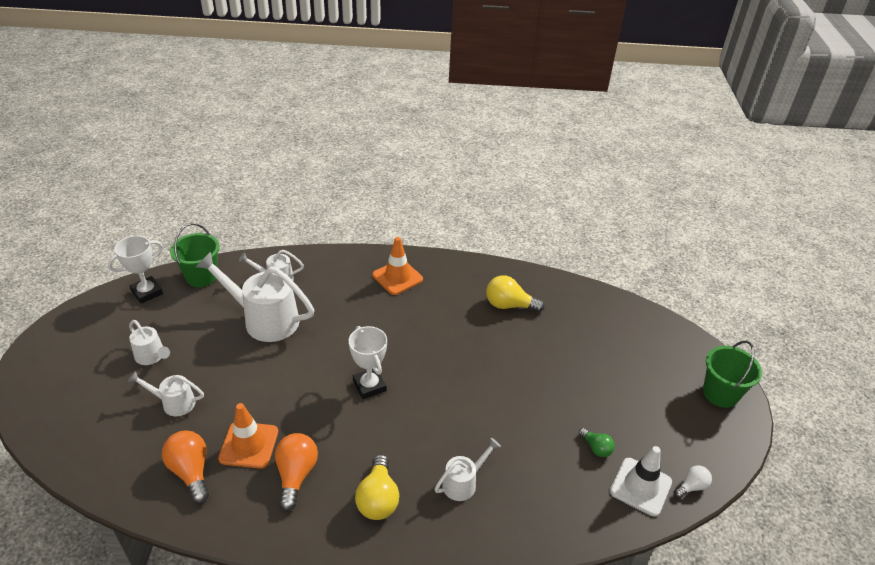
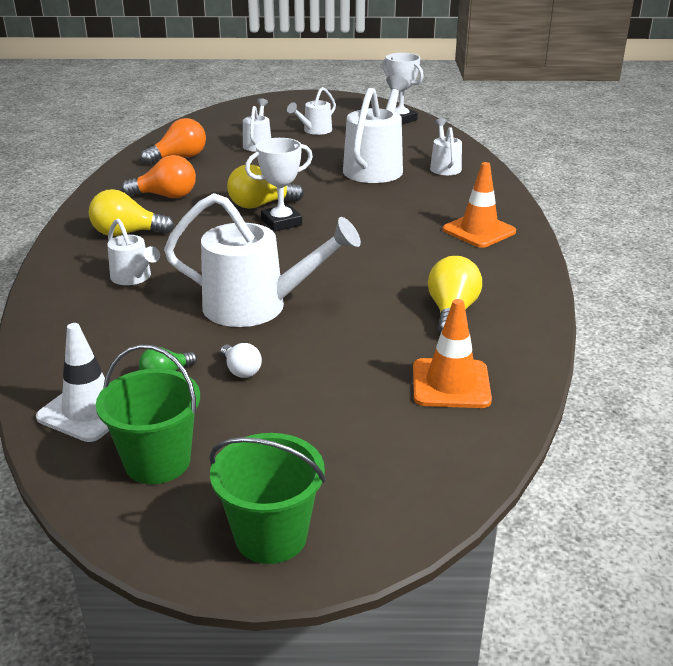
camera: 90 degrees right, 10 degrees down
green bucket [170,223,220,287] -> green bucket moved to [96,344,200,484]
orange traffic cone [218,403,278,469] -> orange traffic cone moved to [413,299,492,408]
white light bulb [674,465,712,498] -> white light bulb moved to [220,343,262,378]
none -> white watering can [164,193,361,327]
none -> yellow light bulb [227,165,304,209]

